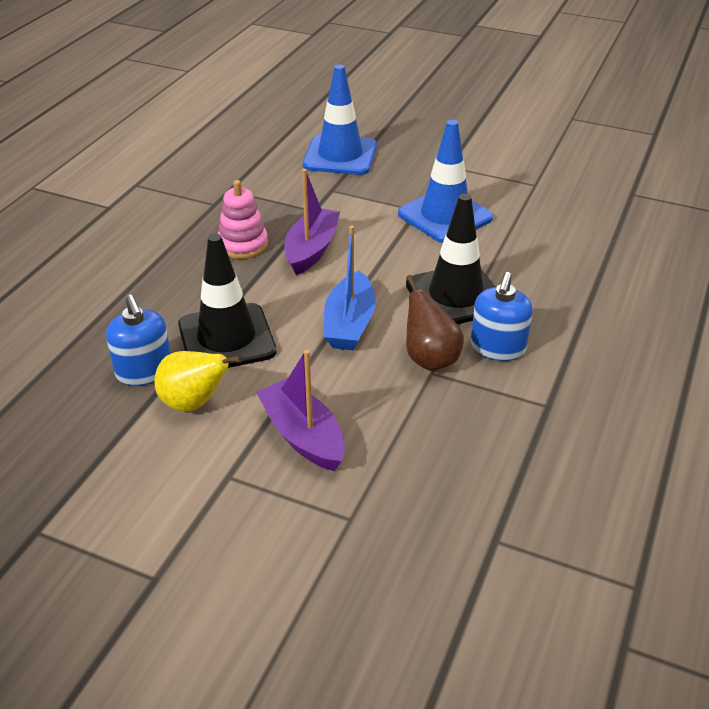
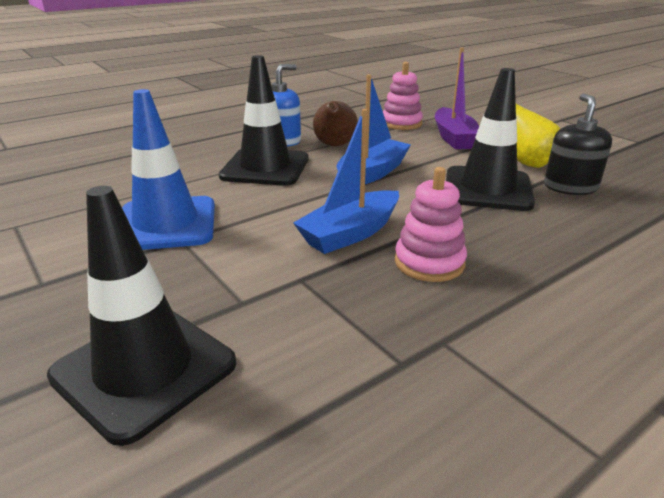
camera: 150 degrees left, 10 degrees down
blue soap dispenser [106,295,171,386] -> black soap dispenser [544,94,612,195]
purple boat [285,169,340,275] -> blue boat [293,109,399,254]
blue traffic cone [303,64,377,175] -> black traffic cone [47,186,236,446]
none -> pink stacking toy [383,62,423,130]

